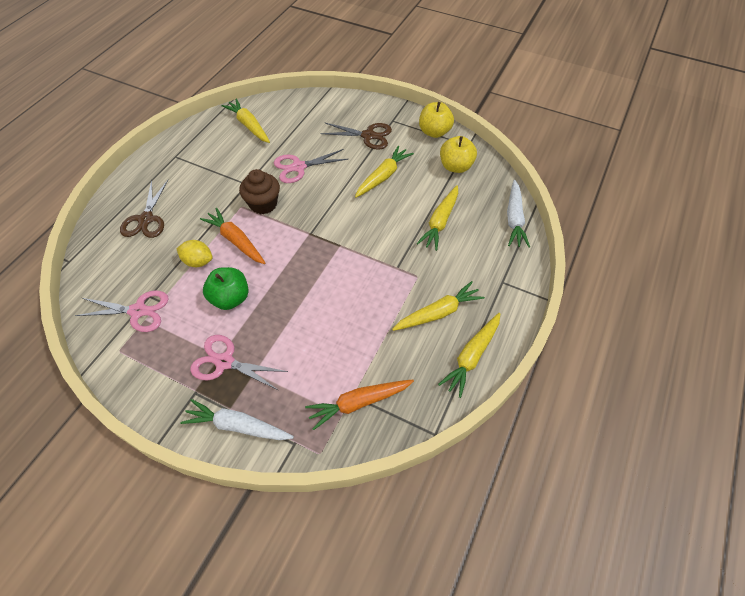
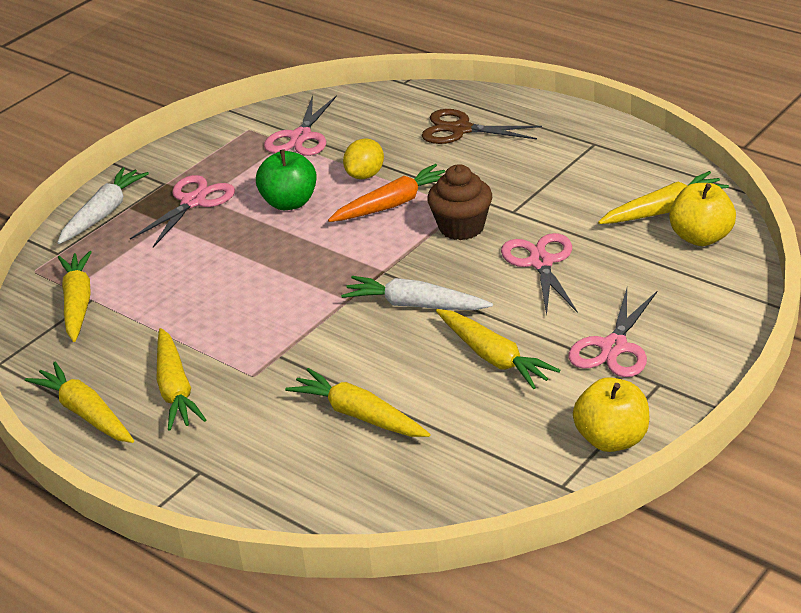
camera: 105 degrees right, 20 degrees down
orange carrot [305,379,414,430] -> yellow carrot [58,251,92,342]
brown scissors [320,122,392,150] -> pink scissors [569,288,658,377]
yellow apple [440,136,477,173] -> yellow apple moved to [669,183,736,246]
white carrot [507,180,530,248] -> white carrot moved to [341,276,493,310]

